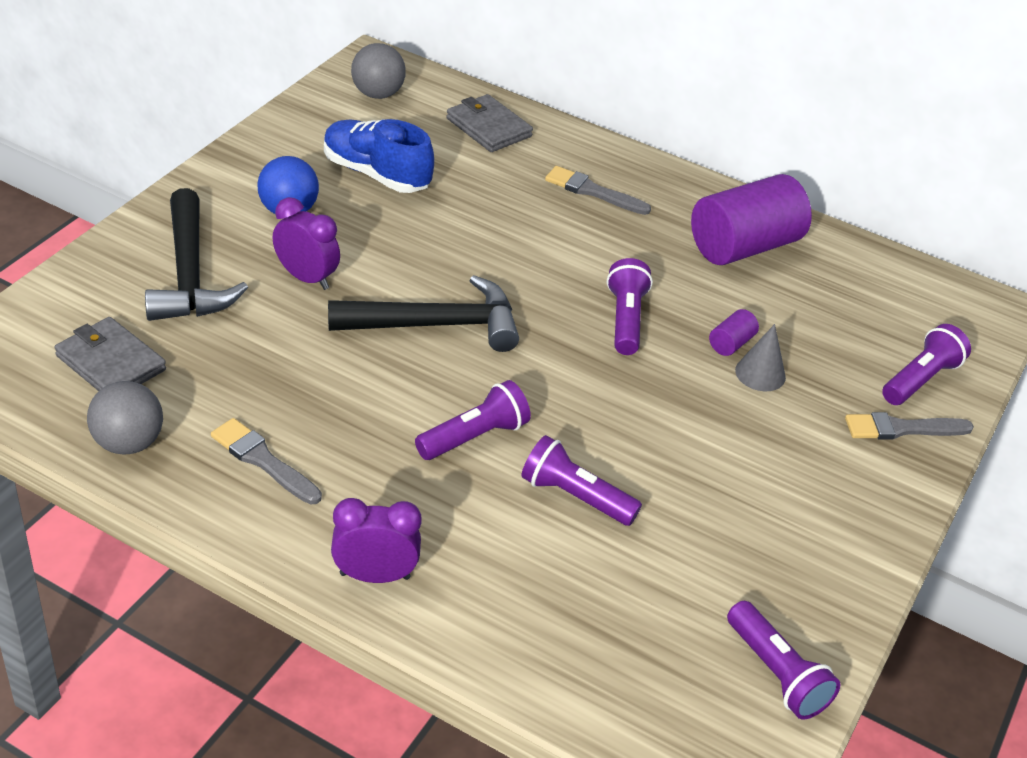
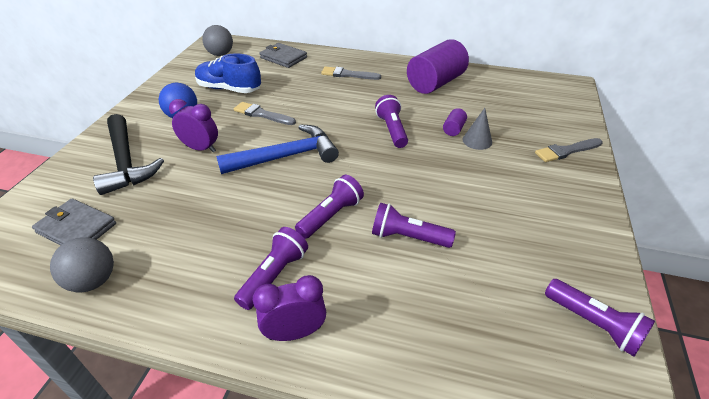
camera: 10 degrees left, 0 degrees up
grey brush [211,418,322,504] -> grey brush moved to [234,102,296,125]
black hammer [328,275,519,352] -> blue hammer [216,124,339,174]
purple flashlight [882,324,971,405] -> purple flashlight moved to [234,227,308,310]

